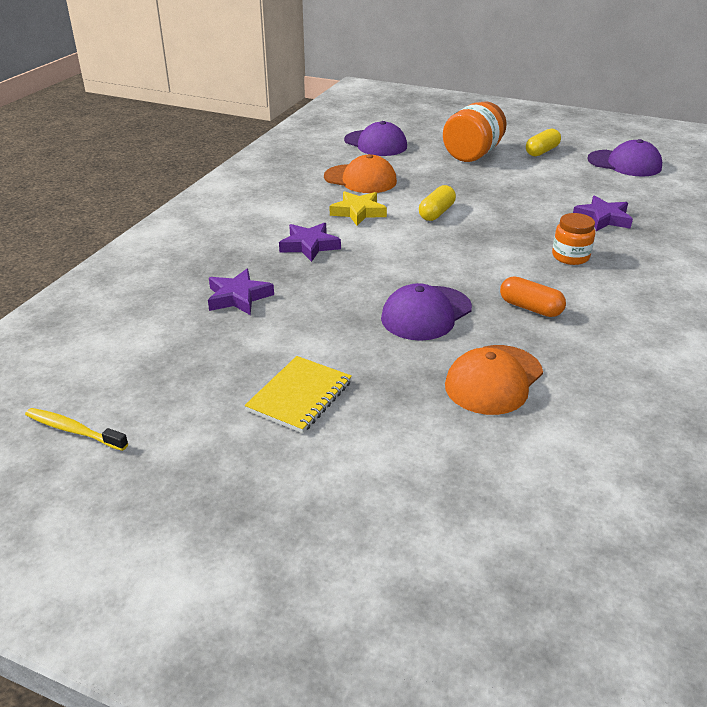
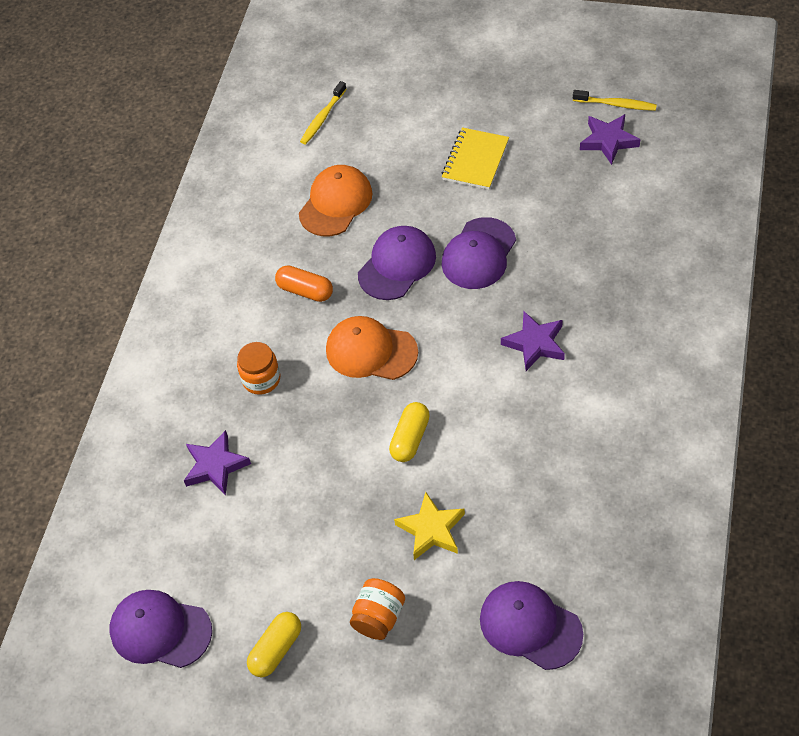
camera: 175 degrees right, 20 degrees up
purple star [208,269,274,315] -> purple star moved to [580,114,640,165]
orange cap [324,154,397,193] -> orange cap moved to [326,316,418,380]
yellow star [330,191,387,226] -> yellow star moved to [394,492,465,560]
orange jar [443,101,507,162] -> orange jar [350,578,405,640], size x0.60
none -> yellow toothbrush [300,81,346,144]
none -> purple cap [442,217,516,289]

